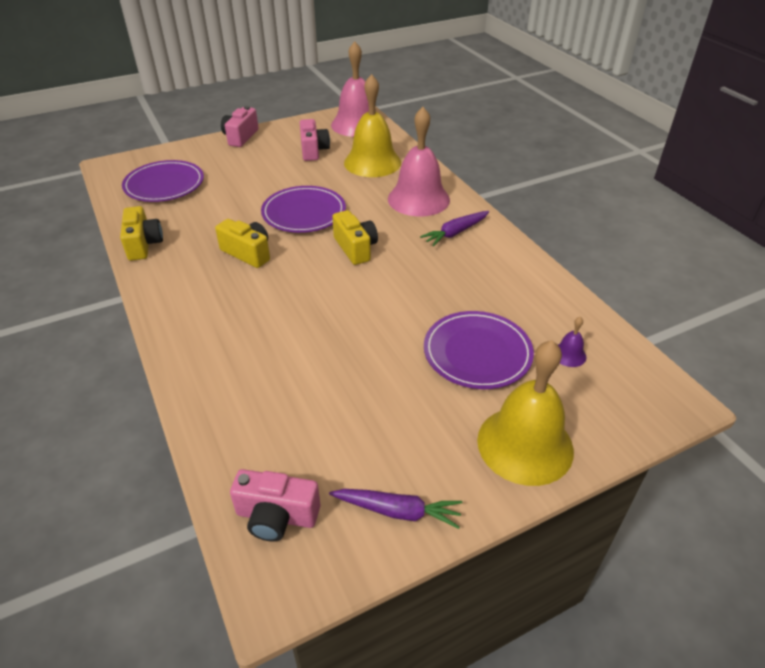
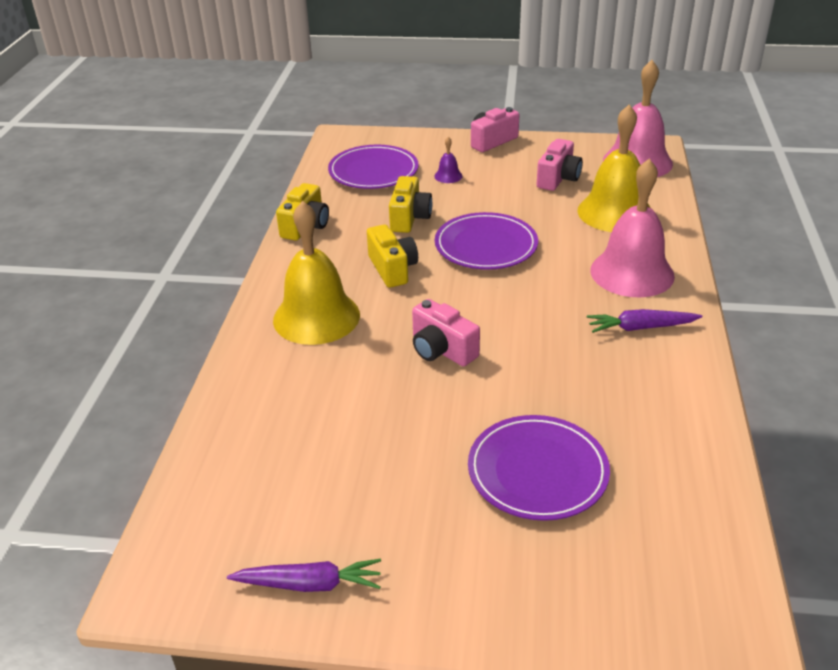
camera: 35 degrees right, 5 degrees down
pink camera [230,469,320,542] -> pink camera moved to [412,299,480,367]
purple carrot [329,489,462,529] -> purple carrot turned 45 degrees counterclockwise [227,559,381,592]
yellow camera [332,210,378,265] -> yellow camera moved to [389,176,432,233]
yellow bell [477,340,574,486] -> yellow bell moved to [273,201,360,345]
purple bell [558,317,586,367] -> purple bell moved to [434,137,462,183]

